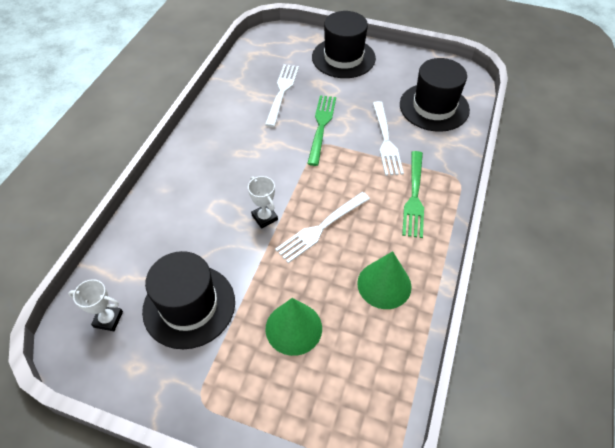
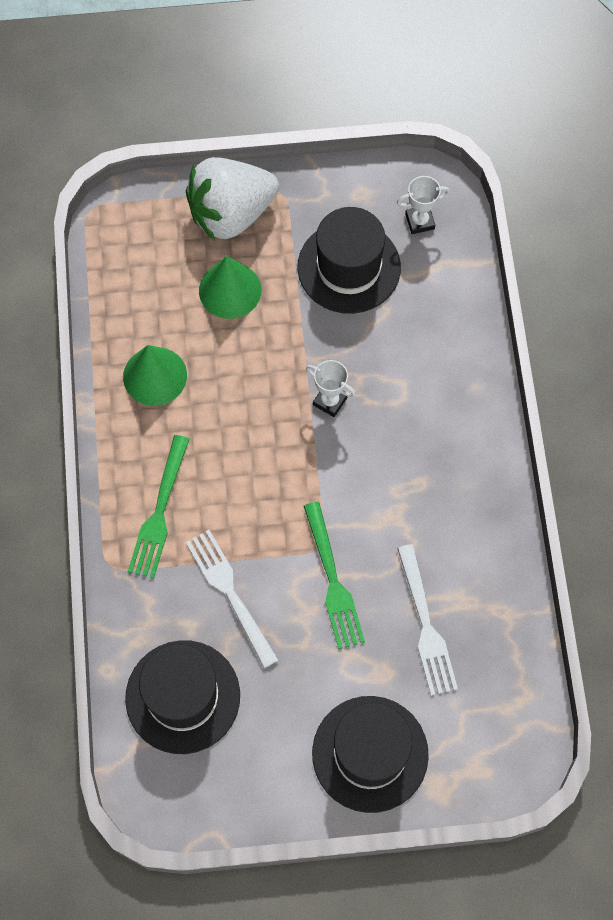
camera: 155 degrees right, 15 degrees up
white fork [275,192,370,263] -> none
green fork [402,151,424,238] -> green fork turned 150 degrees counterclockwise [128,435,190,578]
none -> white strawberry [186,157,279,240]

